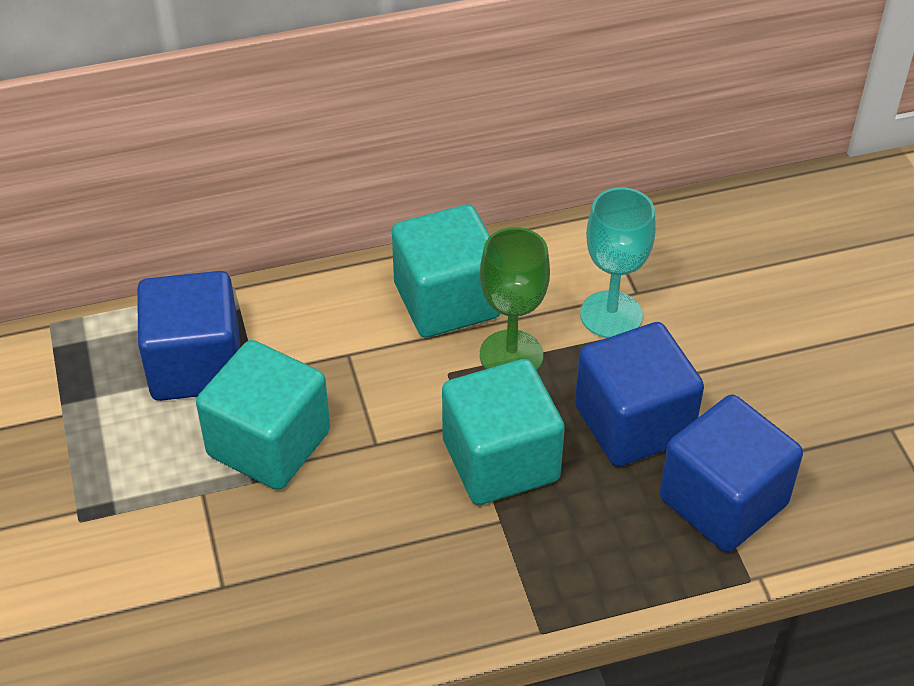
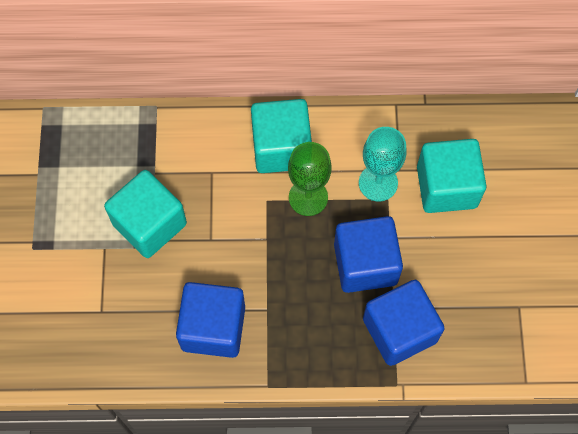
camera: 15 degrees right, 20 degrees up
blue cube [137,271,240,401] -> blue cube moved to [176,282,245,358]
turquoise cube [442,359,565,505] -> turquoise cube moved to [417,139,486,213]

